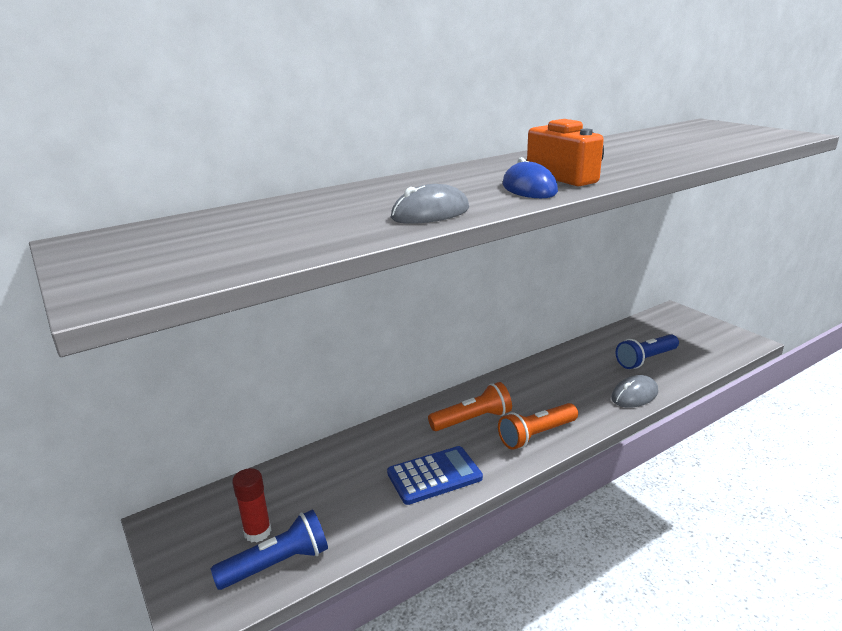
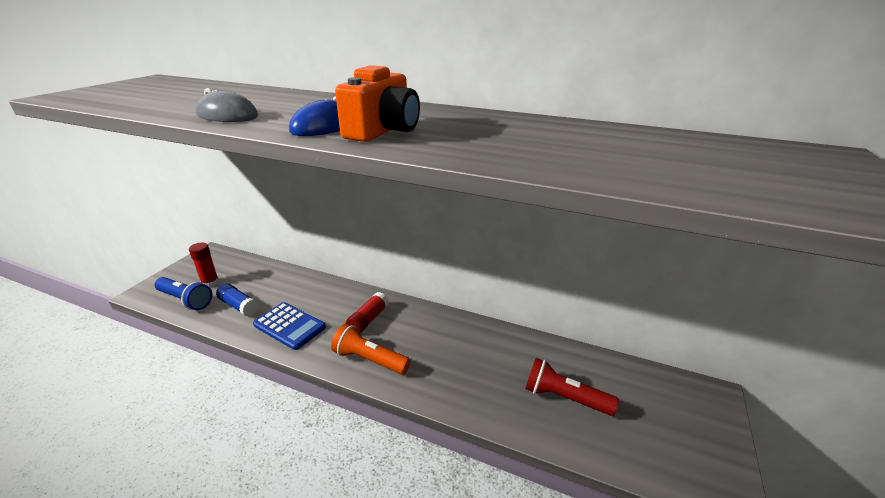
camera: 55 degrees right, 5 degrees up
orange flashlight [428,382,512,431] -> red glue stick [346,292,389,333]
grey mouse [611,375,658,408] -> none
blue flashlight [615,334,679,369] -> red flashlight [525,358,619,416]
none -> blue glue stick [216,283,259,317]

